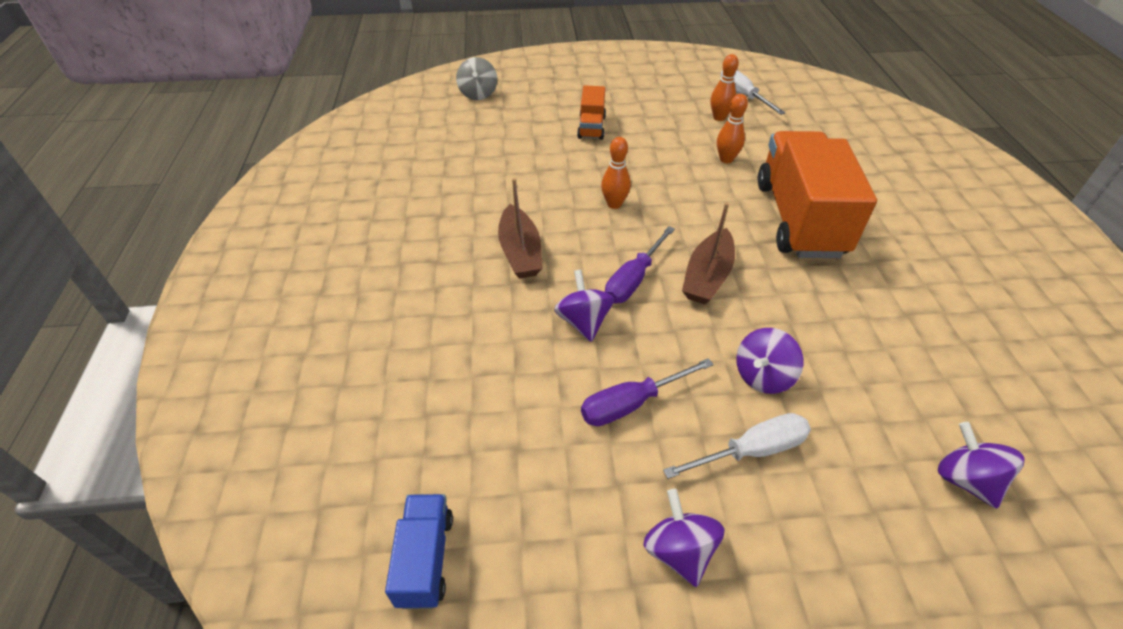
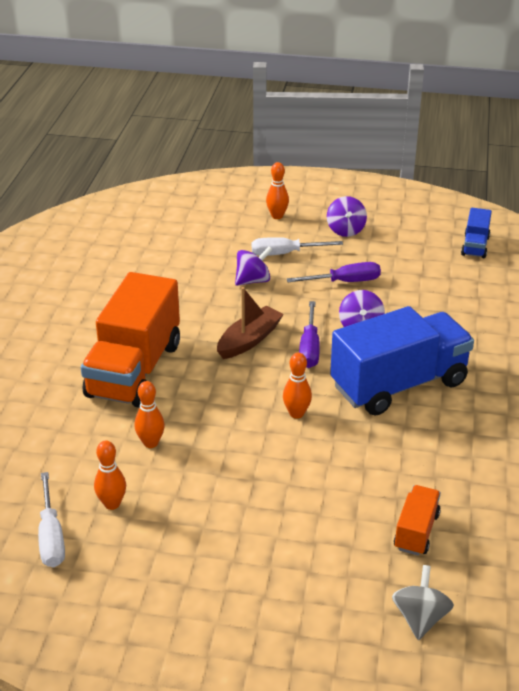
camera: 165 degrees left, 10 degrees down
brown boat [498,178,543,279] -> blue truck [330,306,474,416]
orange truck [577,85,606,140] -> orange truck moved to [394,485,441,556]
purple screwdriver [605,226,675,303] -> purple screwdriver turned 135 degrees clockwise [299,301,320,368]
purple spinning top [938,422,1025,509] -> none
none -> orange bowling pin [266,162,289,219]

